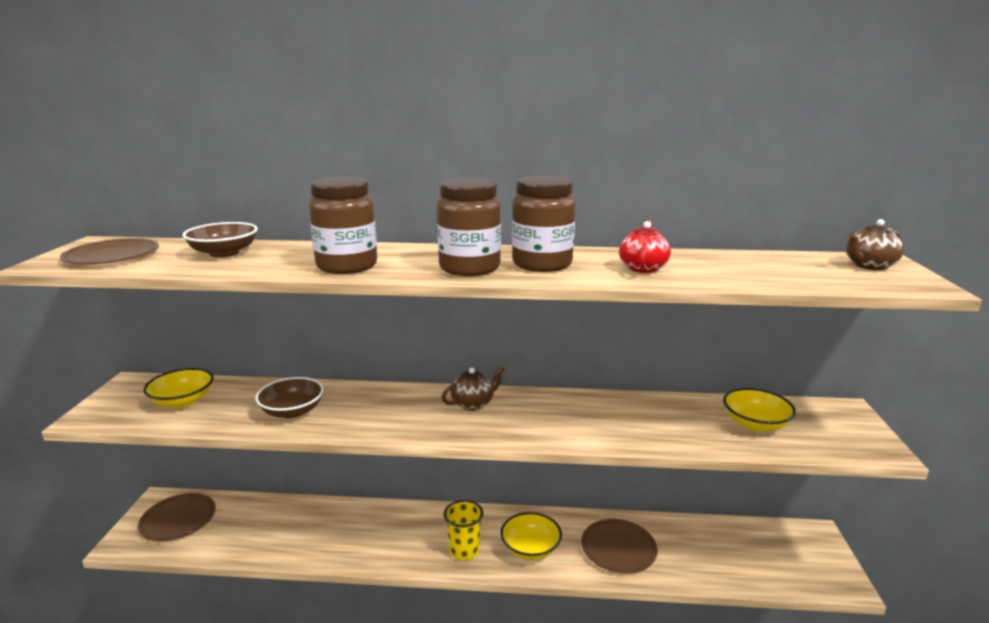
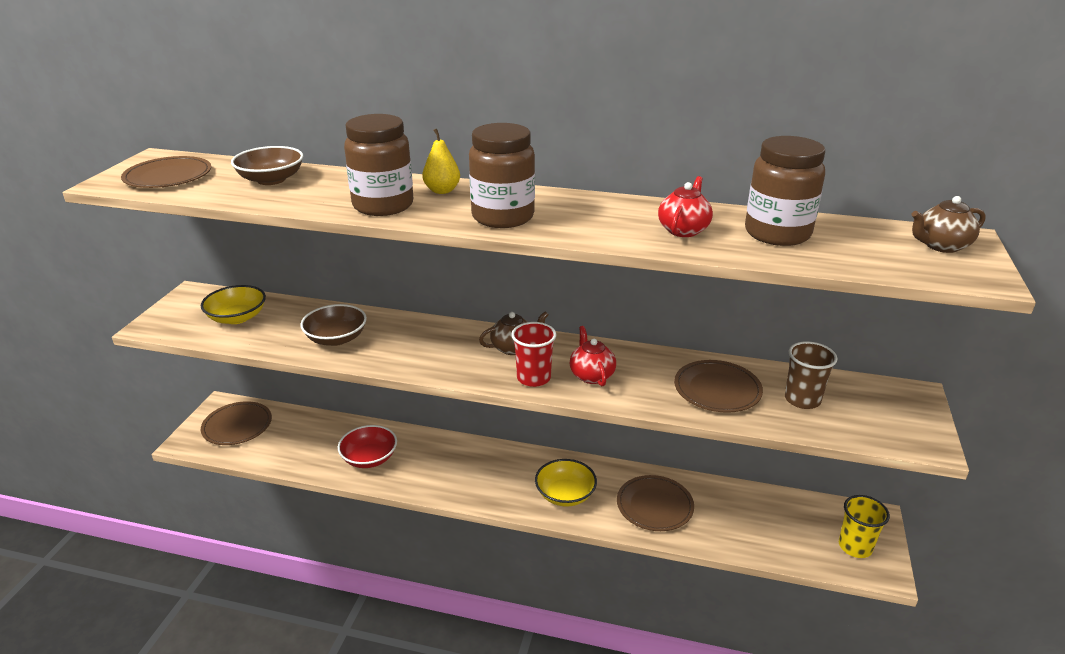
camera: 10 degrees right, 10 degrees up
yellow cup [444,500,483,560] -> yellow cup moved to [839,495,890,558]
brown jar [512,175,575,272] -> brown jar moved to [745,136,825,246]
yellow bowl [723,388,796,431] -> brown cup [785,341,838,409]
none -> red bowl [338,425,397,468]
none -> yellow pear [422,129,460,194]
none -> red cup [511,322,556,387]
none -> red teapot [570,326,616,386]
none -> brown plate [674,360,763,413]

